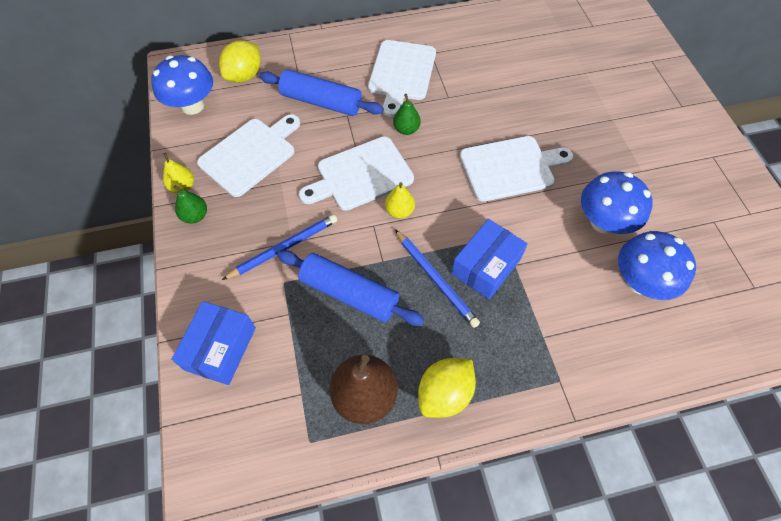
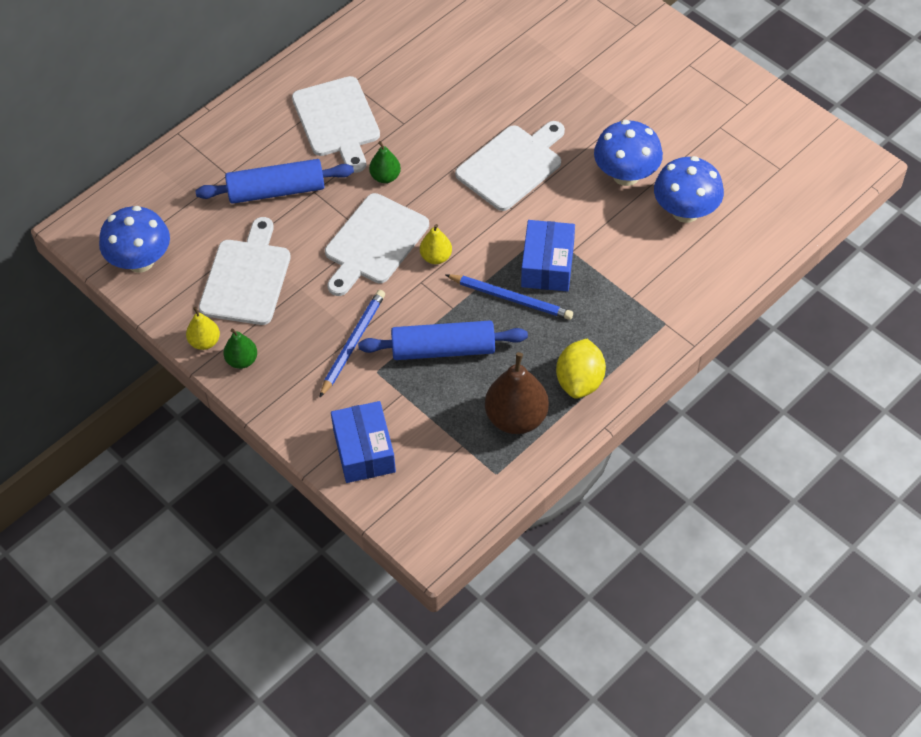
camera: 30 degrees left, 5 degrees down
yellow lemon [219,40,261,83] -> none

